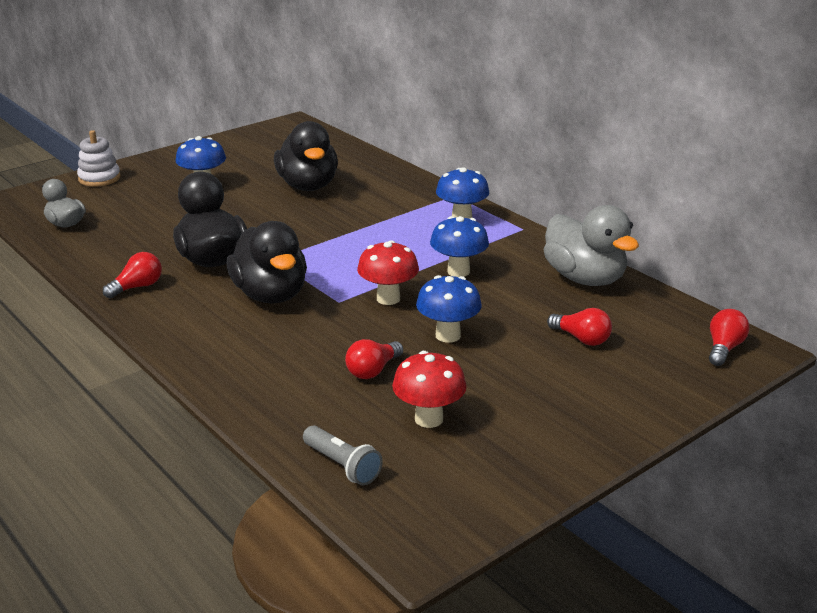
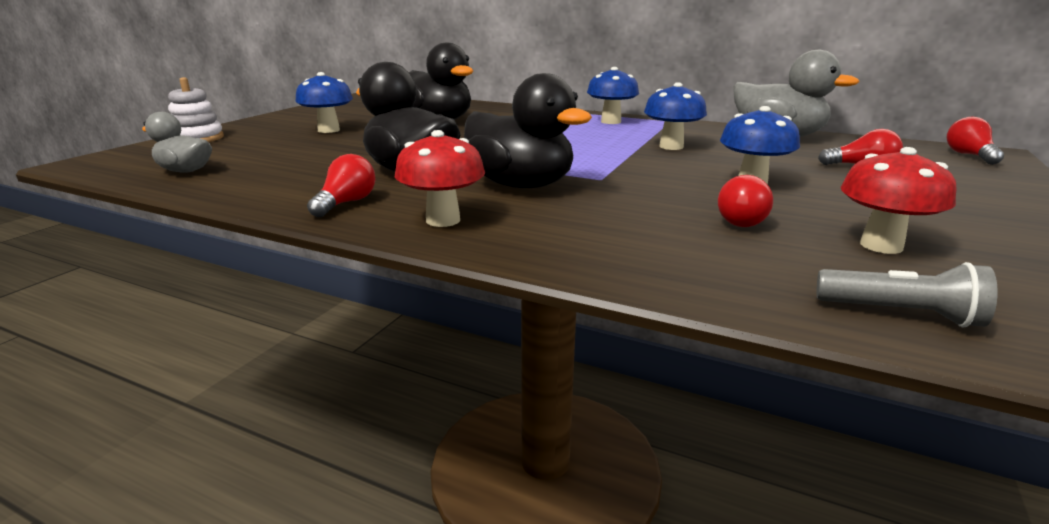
camera: 25 degrees left, 5 degrees down
red mushroom [357,240,419,305] -> red mushroom moved to [395,130,485,227]

